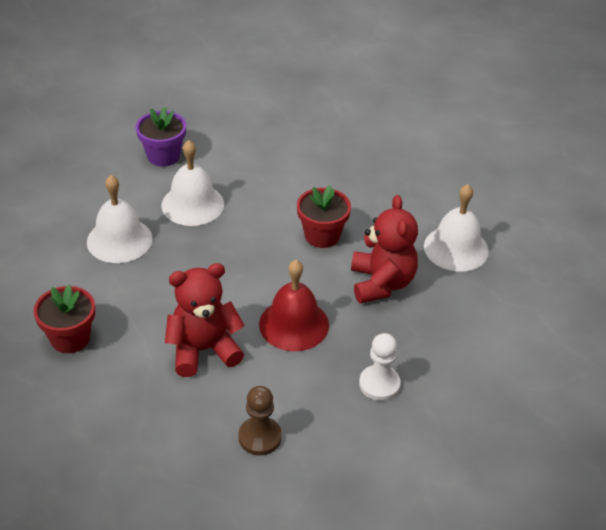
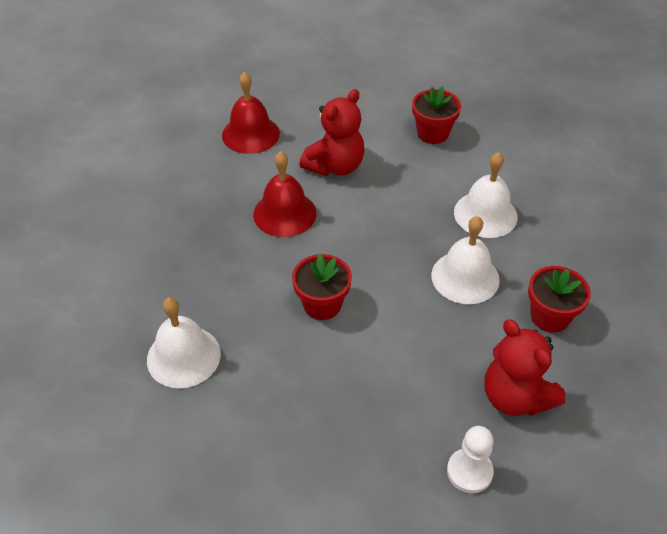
camera: 150 degrees right, 5 degrees up
purple flower pot [136,106,186,167] -> red flower pot [528,266,591,332]
brown pawn [238,386,282,455] -> red bell [222,72,280,154]
red teddy bear [351,195,418,304] -> red teddy bear moved to [485,319,566,416]
white pawn [359,333,401,401] -> white pawn moved to [447,426,494,493]

